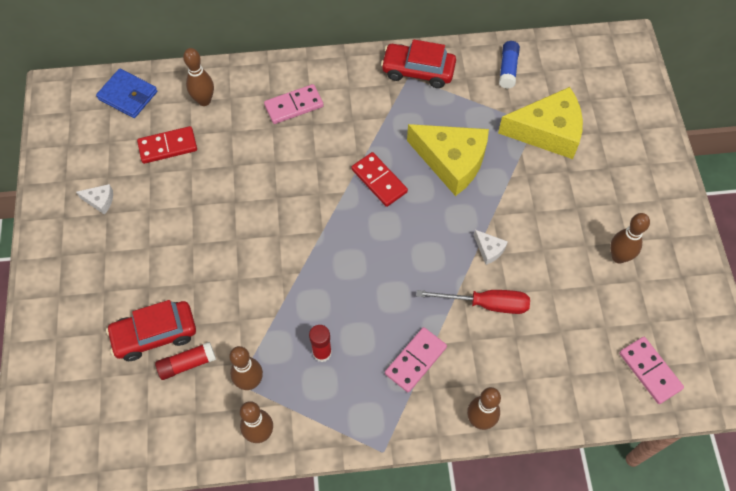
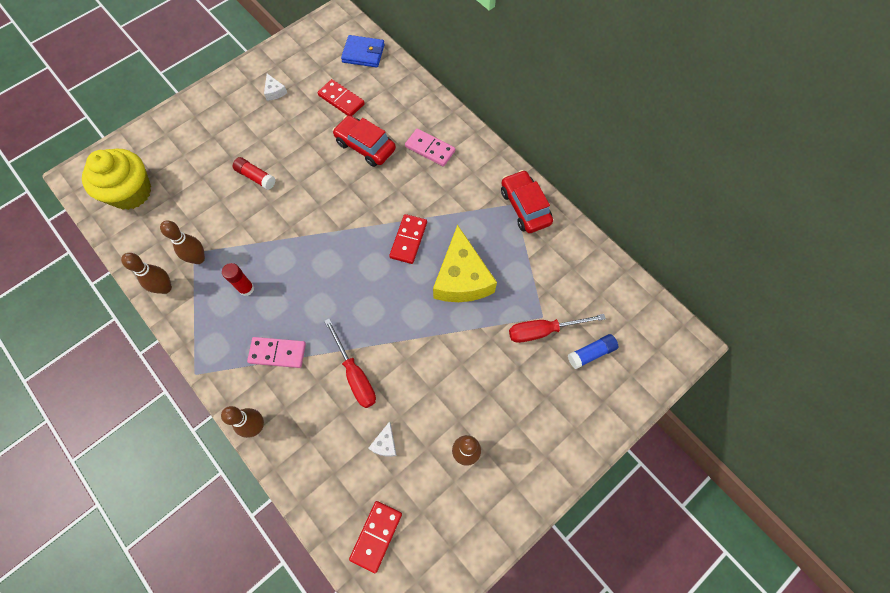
camera: 55 degrees right, 5 degrees up
blue wallet [96,68,157,118] -> blue wallet turned 75 degrees counterclockwise [341,35,385,68]
red car [106,300,196,361] -> red car moved to [332,115,396,167]
red glue stick [155,342,216,380] -> red glue stick moved to [233,157,276,190]
brown bowling pin [183,48,214,106] -> none
white cheese [474,230,508,265] -> white cheese moved to [368,421,397,457]
yellow cheese [498,87,583,159] -> red screwdriver [509,314,606,343]
blue glue stick [499,41,520,89] -> blue glue stick moved to [568,334,618,369]
pink domino [619,337,684,404] -> red domino [349,501,402,573]
none -> yellow cupcake [82,149,151,210]

